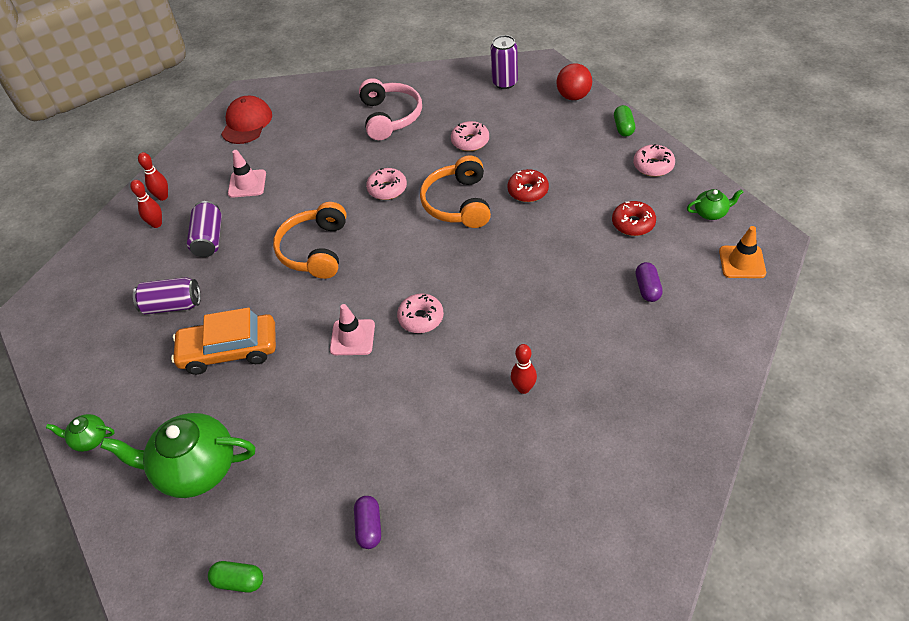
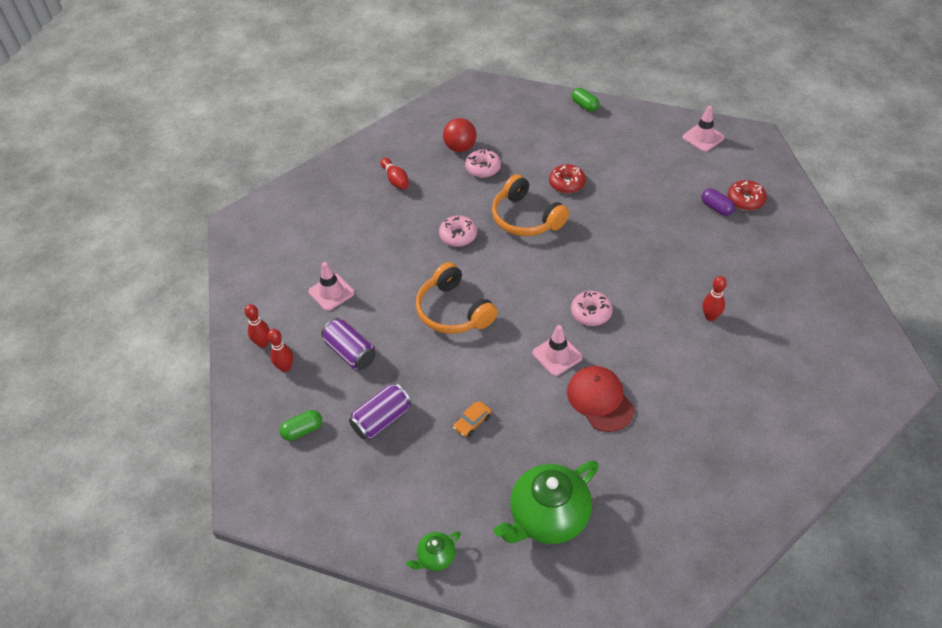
camera: 40 degrees left, 0 degrees up
orange car [171,307,276,375] -> orange car [453,401,492,437], size x0.42
green capsule [208,561,263,593] -> green capsule moved to [279,410,322,441]
red cap [221,96,272,144] -> red cap moved to [567,366,635,432]
purple capsule [354,496,381,549] -> none
pink headphones [359,78,422,140] -> red bowling pin [380,158,409,189]
purple can [491,35,518,89] -> none
red ball [556,63,592,100] -> red ball moved to [443,118,476,152]
red donut [612,201,656,236] -> red donut moved to [728,180,767,210]
pink donut [633,144,675,177] -> none
green teapot [687,189,743,220] -> pink traffic cone [682,106,725,152]
orange traffic cone [719,226,766,278] -> none

